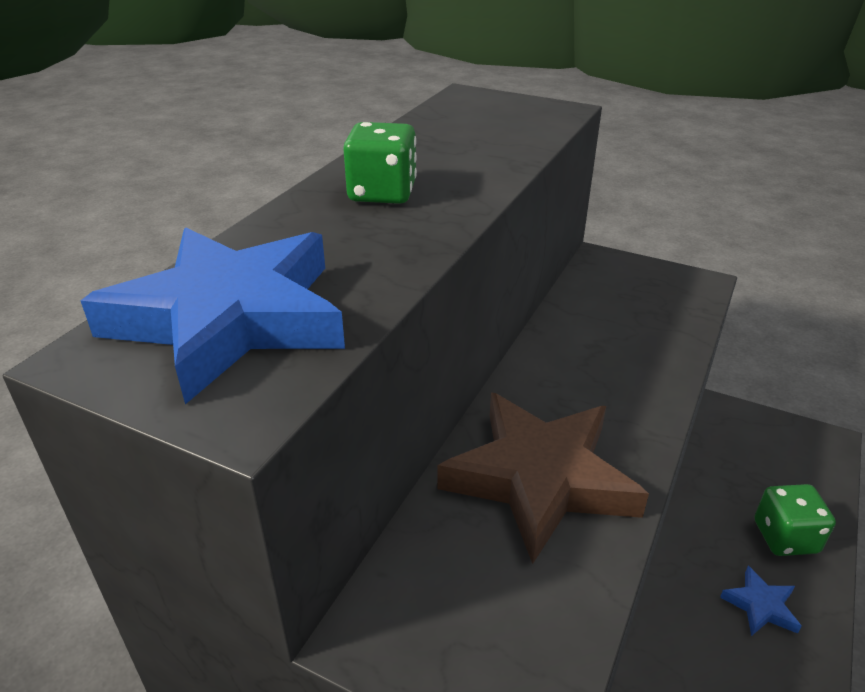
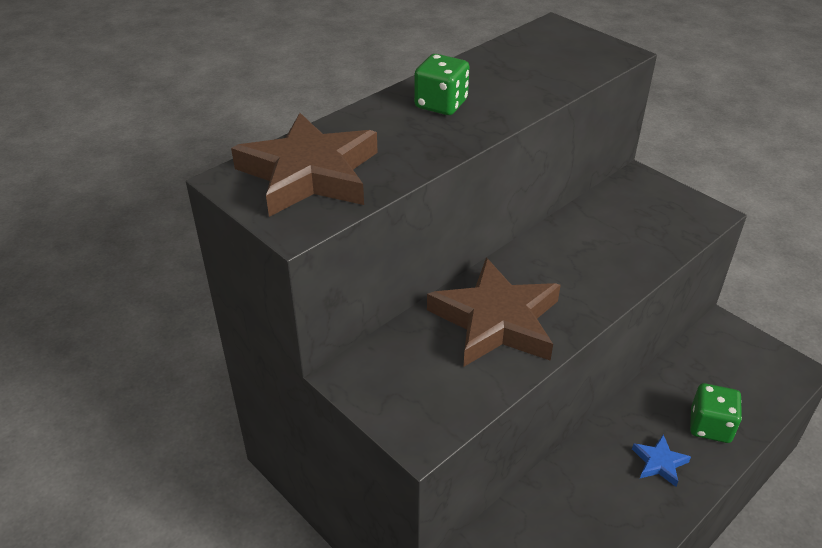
camera: 20 degrees right, 5 degrees up
blue star [81,228,345,404] -> brown star [231,113,378,217]

